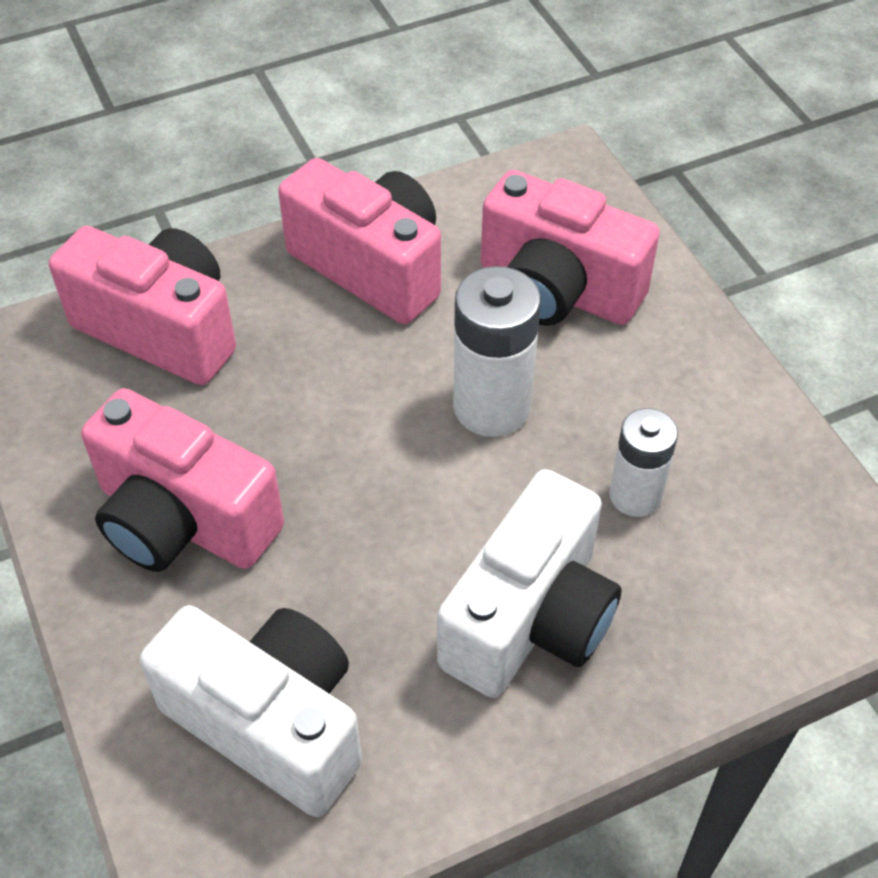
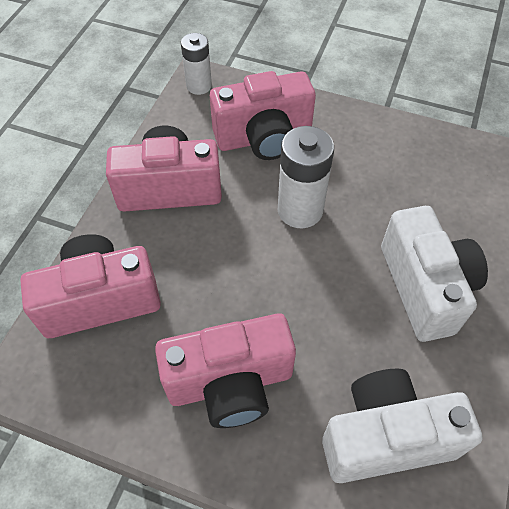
camera: 45 degrees left, 5 degrees up
white battery [609,408,678,517] -> white battery moved to [181,33,212,95]

